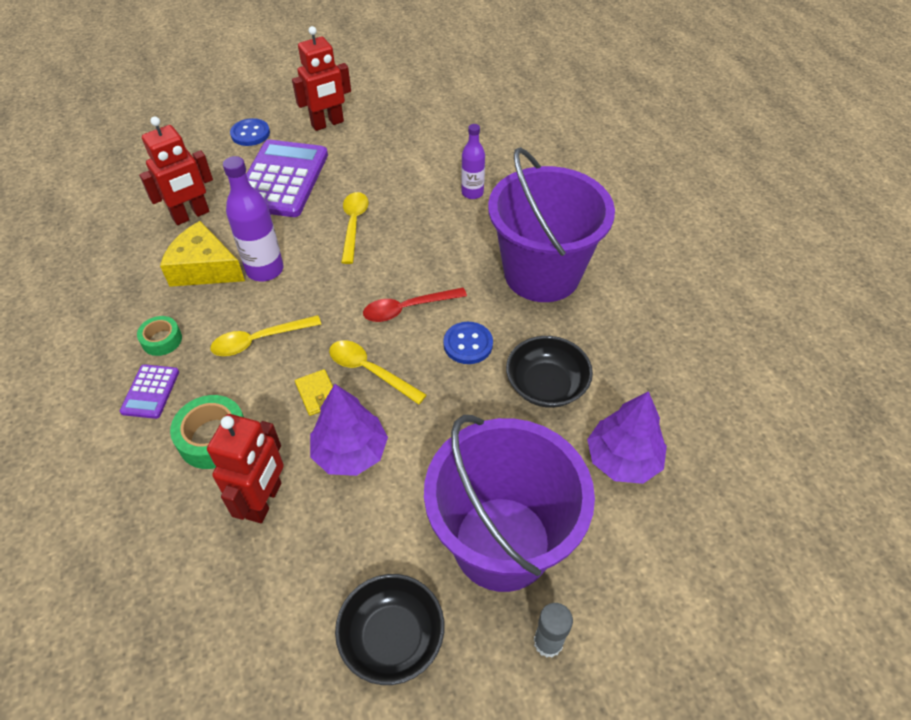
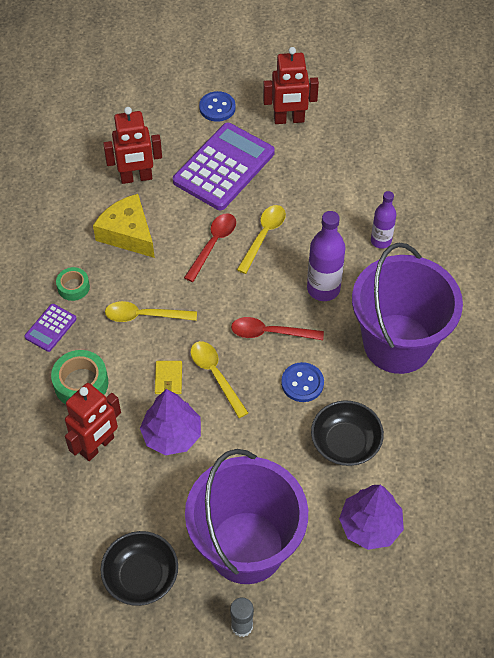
camera: 25 degrees right, 5 degrees up
purple bottle [223,156,284,281] -> purple bottle moved to [307,211,345,301]
none -> red spoon [184,213,236,282]

